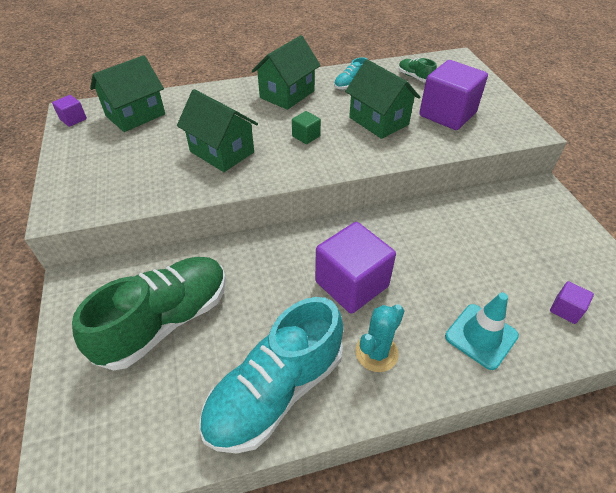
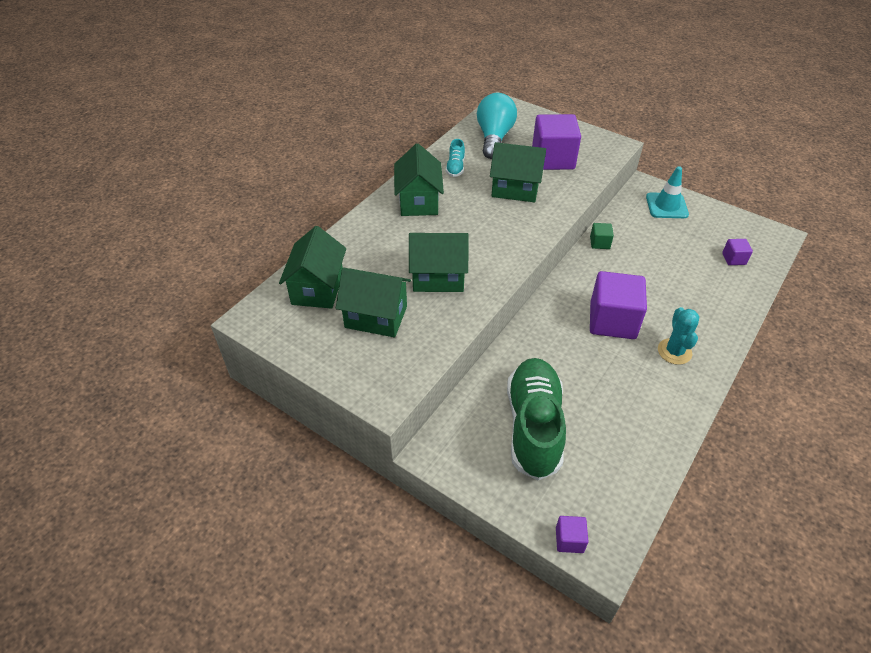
camera: 40 degrees left, 0 degrees up
purple cube [52,95,87,127] -> purple cube moved to [556,516,589,553]
turquoise shoe [199,297,343,454] -> none
green cube [292,111,321,144] -> green cube moved to [590,223,614,249]
green shoe [399,58,437,83] -> turquoise light bulb [477,93,517,159]
turquoise traffic cone [445,293,519,370] -> turquoise traffic cone moved to [646,166,689,218]
none -> green house [336,268,411,337]

